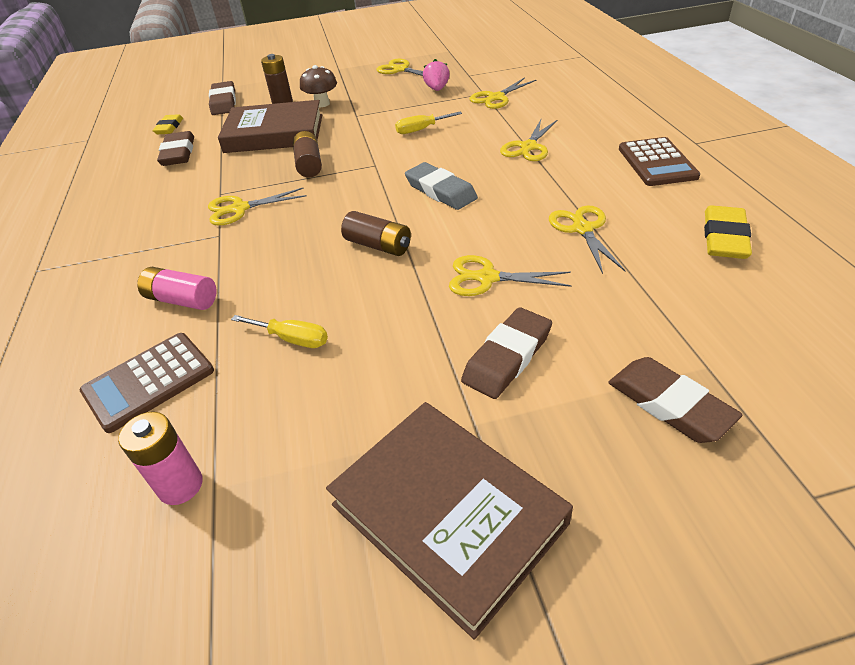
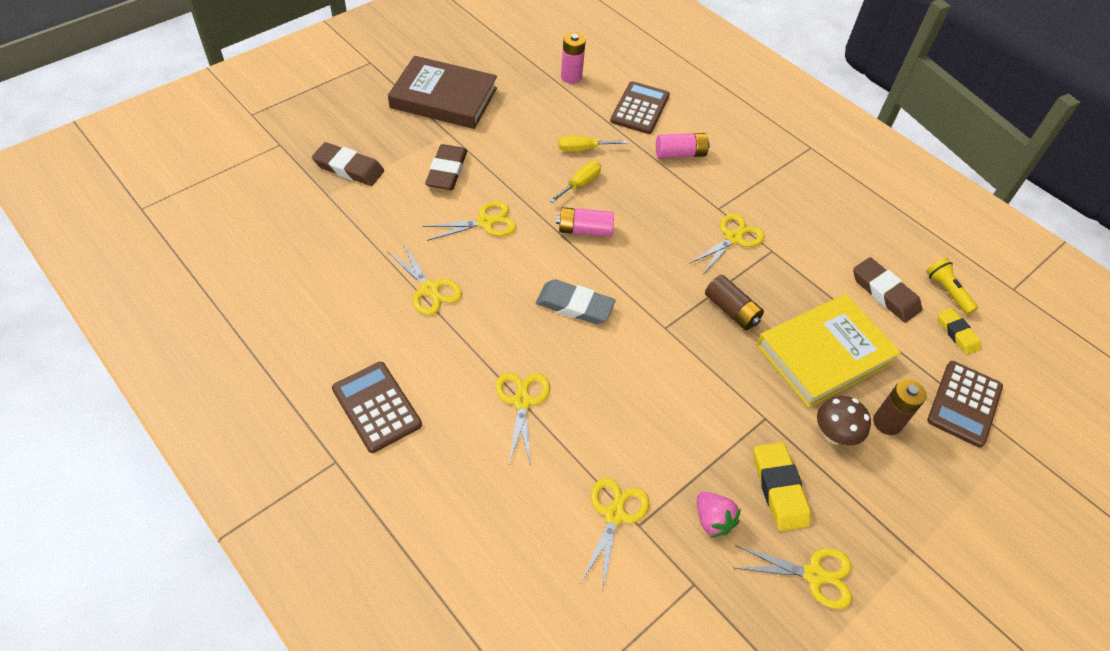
camera: 145 degrees right, 10 degrees up
brown eraser [209,81,236,115] -> brown calculator [927,361,1003,448]
brown book [218,100,323,153] -> yellow book [756,294,901,408]
brown battery [341,211,411,256] -> pink battery [556,207,614,237]
yellow screwdriver [395,112,462,134] -> yellow screwdriver moved to [549,161,601,203]
yellow eraser [704,205,752,259] -> yellow eraser moved to [754,442,811,531]
none -> yellow flashlight [926,258,978,315]

